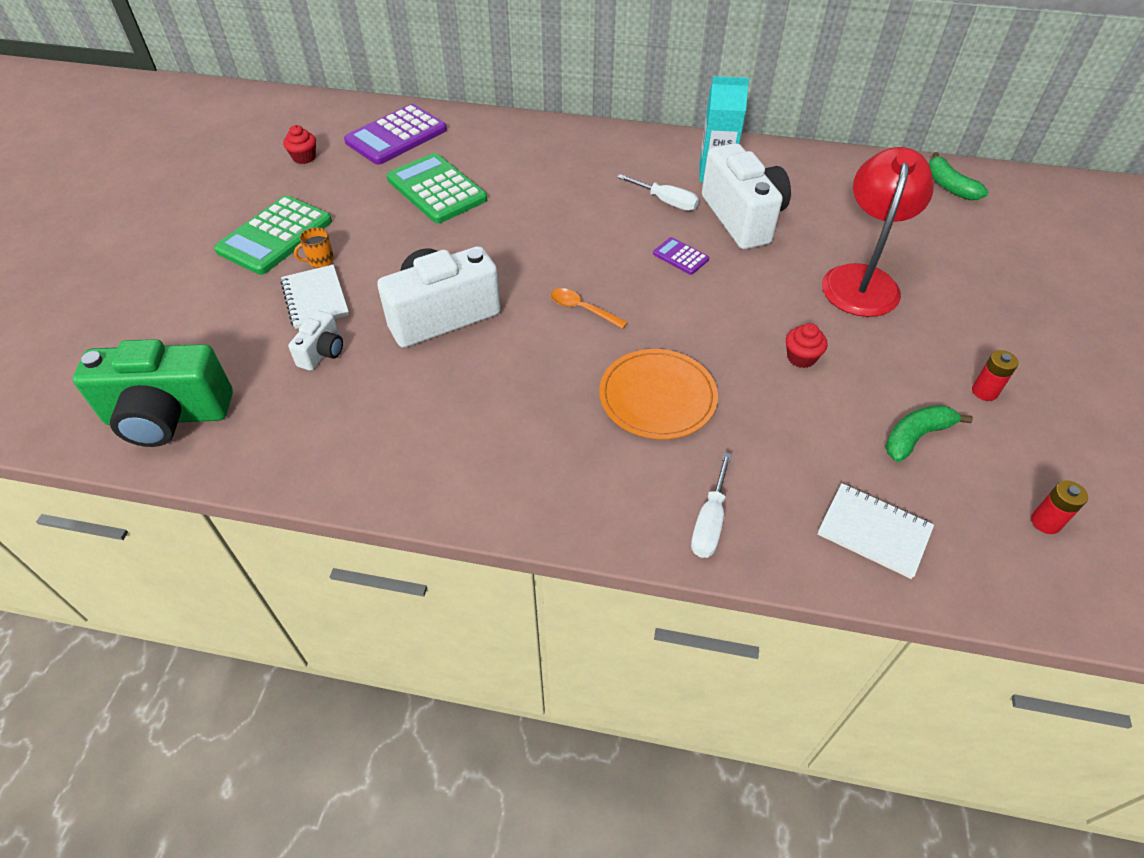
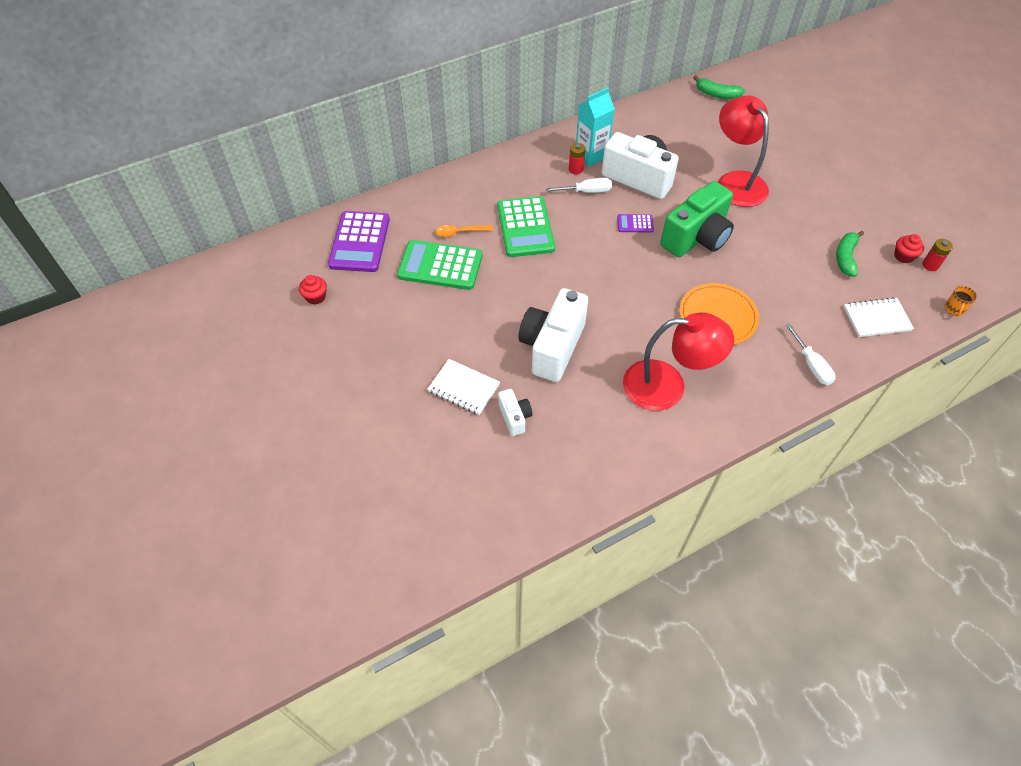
camera: 40 degrees left, 5 degrees up
green camera [73,339,233,447] -> green camera moved to [660,181,734,257]
green calculator [214,196,332,275] -> green calculator moved to [497,196,555,257]
orange mug [294,227,334,268] -> orange mug moved to [945,286,977,317]
orange spoon [551,288,628,329] -> orange spoon moved to [435,225,493,237]
red cupcake [786,323,827,368] -> red cupcake moved to [894,234,924,264]
red battery [972,350,1019,401] -> red battery moved to [569,143,585,175]
none -> red lamp [623,312,734,411]

